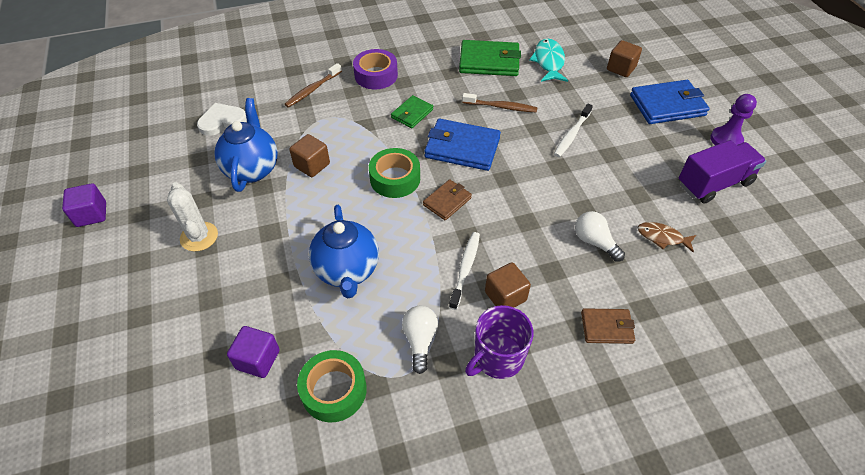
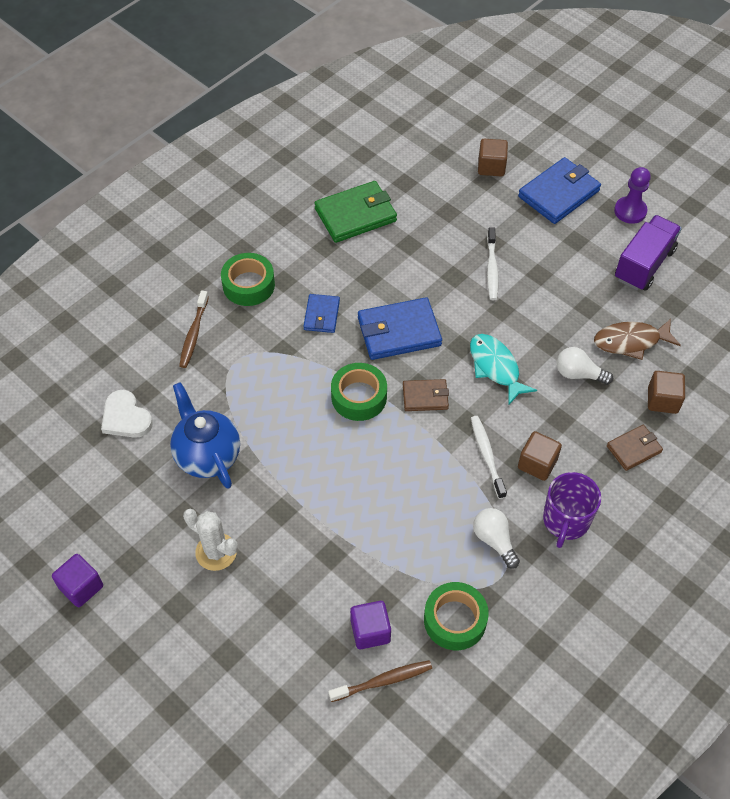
camera: 30 degrees left, 5 degrees up
white heart [197,103,247,136] -> white heart turned 75 degrees counterclockwise [101,390,153,438]
brown cube [289,134,330,177] -> brown cube moved to [648,371,685,414]
blue teapot [309,205,379,298] -> none
purple tape [353,49,398,89] -> green tape [221,253,275,306]
green wallet [391,95,433,128] -> blue wallet [303,294,340,333]
brown wallet [423,179,472,220] -> brown wallet turned 75 degrees clockwise [403,379,449,411]
brown toothbrush [462,93,538,113] -> brown toothbrush moved to [328,660,432,702]
turquoise fish [529,38,568,82] -> turquoise fish moved to [470,334,537,405]
brown fish [638,222,696,253] -> brown fish [594,319,681,360], size x1.51

